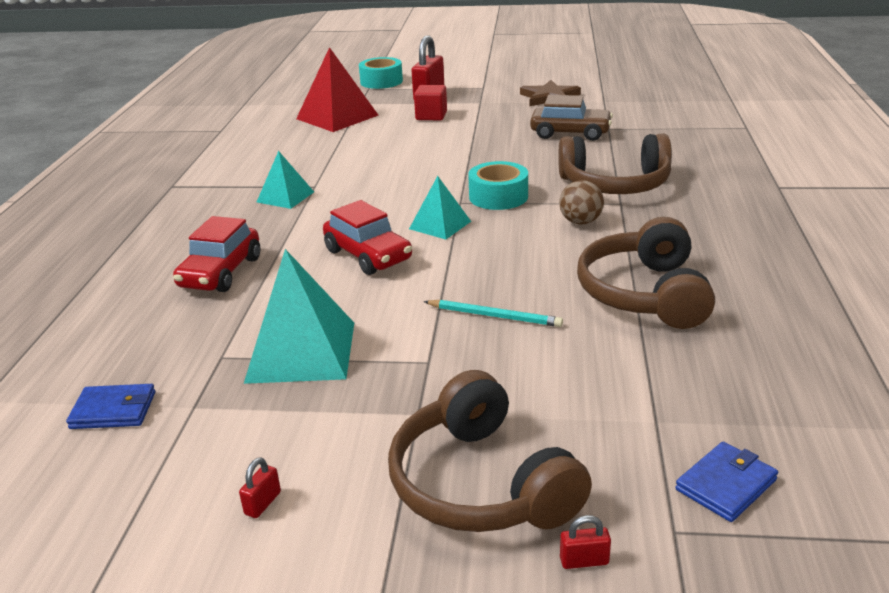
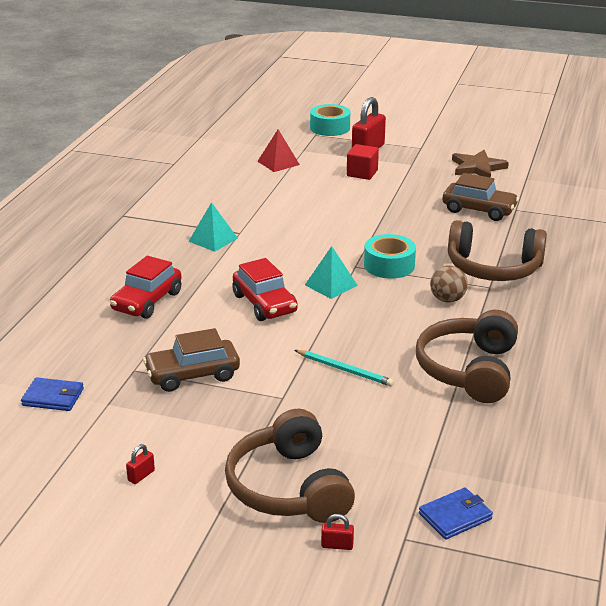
camera: 10 degrees right, 0 degrees up
turquoise pyramid [244,249,354,384] -> brown car [143,328,240,392]
red pyramid [296,47,379,132] -> red pyramid [257,129,300,172], size x0.58

